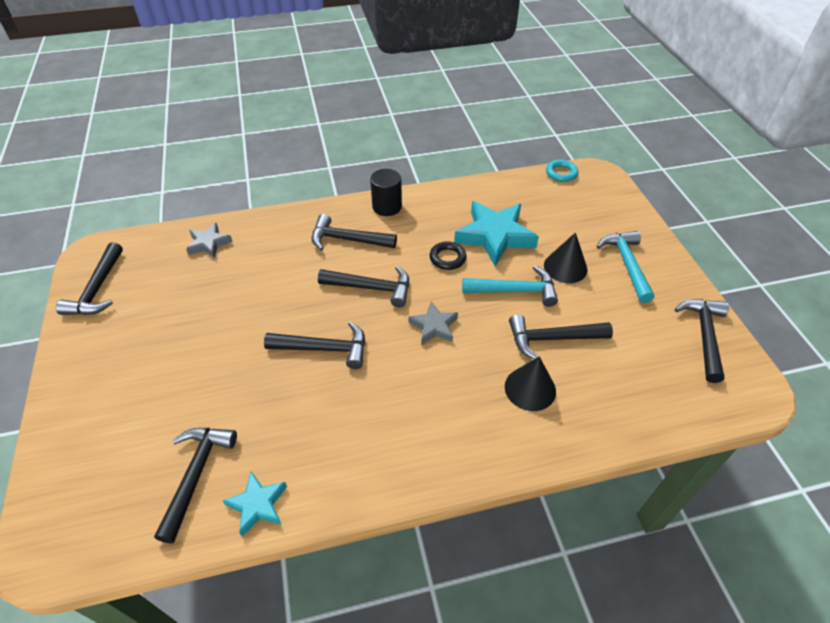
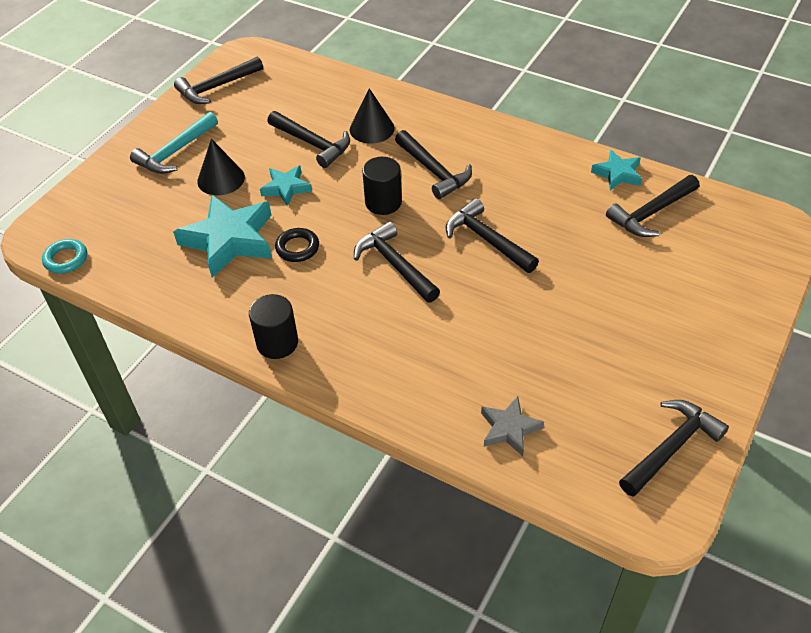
camera: 135 degrees left, 0 degrees up
black hammer [311,214,397,250] -> black hammer moved to [395,130,472,199]
grey star [409,301,458,345] -> black cylinder [362,157,402,215]
turquoise hammer [462,266,558,307] -> turquoise star [260,165,312,206]

